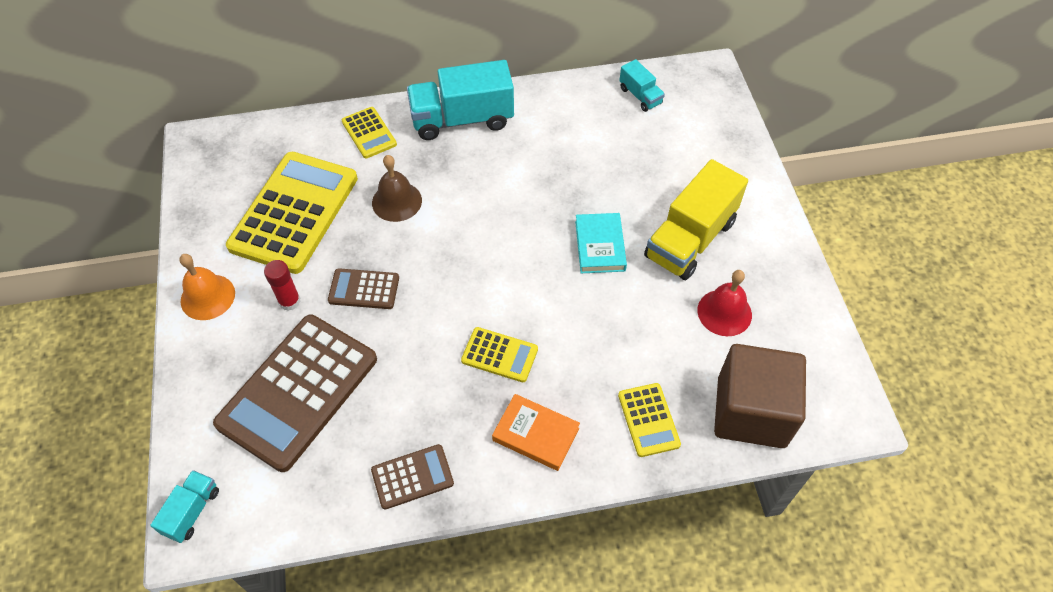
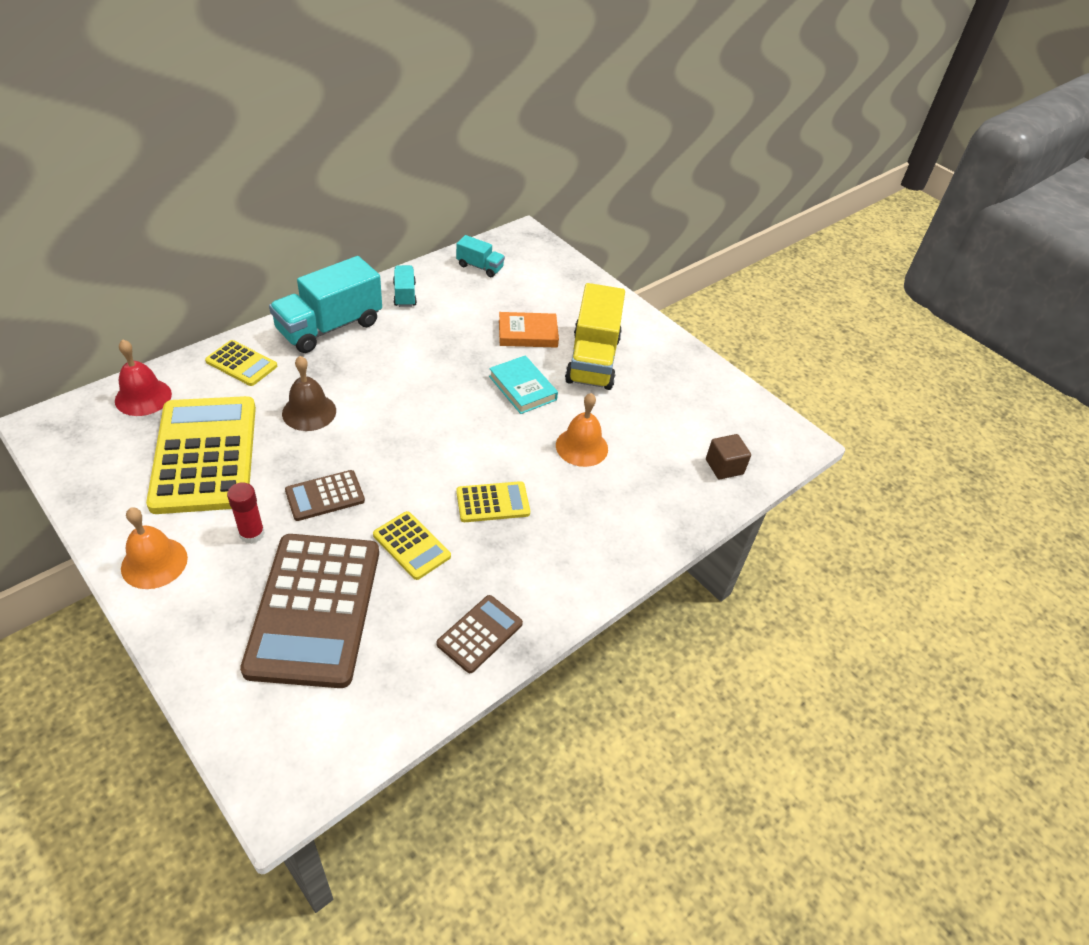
camera: 35 degrees left, 10 degrees down
turquoise truck [150,470,219,543] -> turquoise truck moved to [393,265,417,307]
orange book [492,394,580,471] -> orange book moved to [499,312,559,348]
yellow calculator [618,383,681,457] -> yellow calculator moved to [373,511,451,580]
red bell [697,270,752,336] -> red bell moved to [115,339,172,416]
brown cube [714,344,806,448] -> brown cube [706,434,751,479], size x0.46
none -> orange bell [556,393,608,467]

